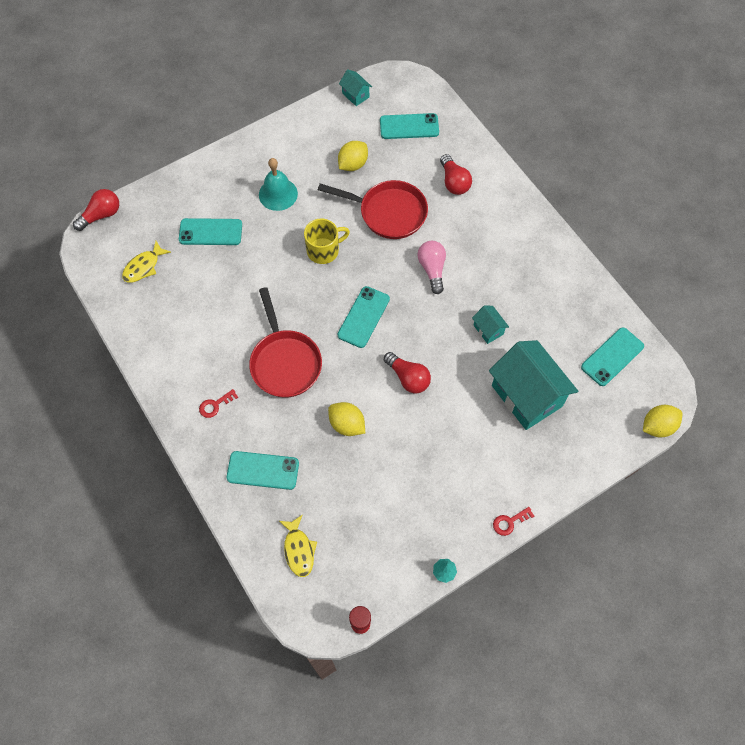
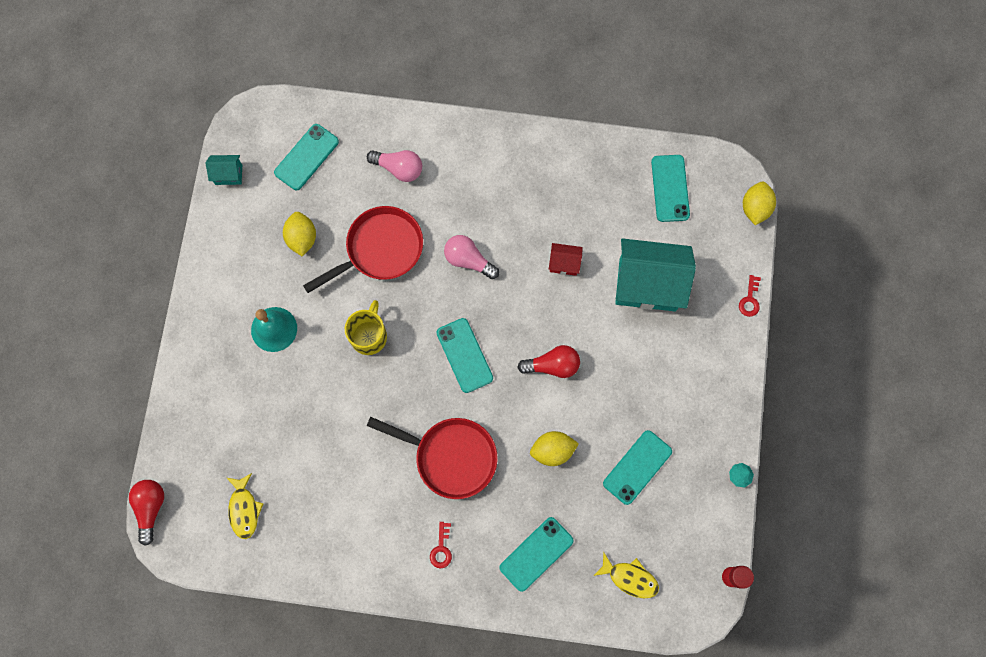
camera: 50 degrees left, 10 degrees up
turquoise phone [179,218,242,245] -> turquoise phone moved to [603,430,672,505]
red light bulb [440,154,472,195] -> pink light bulb [367,150,422,182]
turquoise house [472,305,509,344] -> red house [549,243,583,276]
red key [493,507,534,536] -> red key moved to [739,275,761,317]

